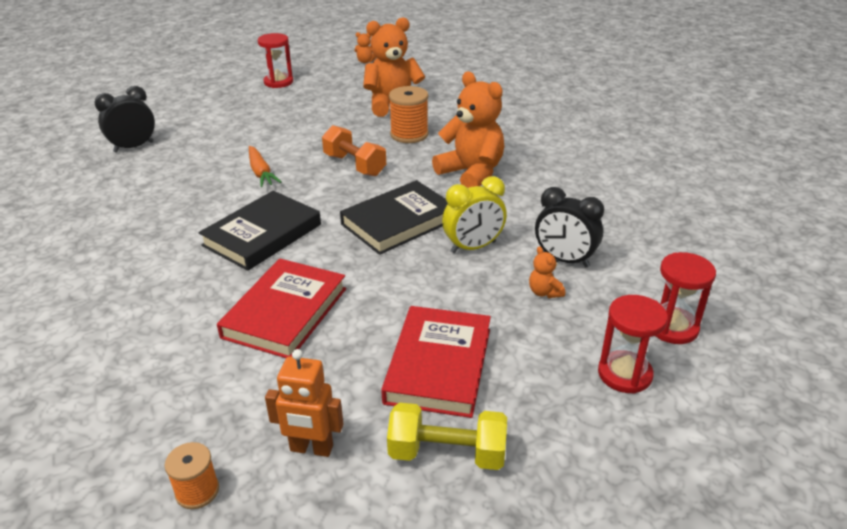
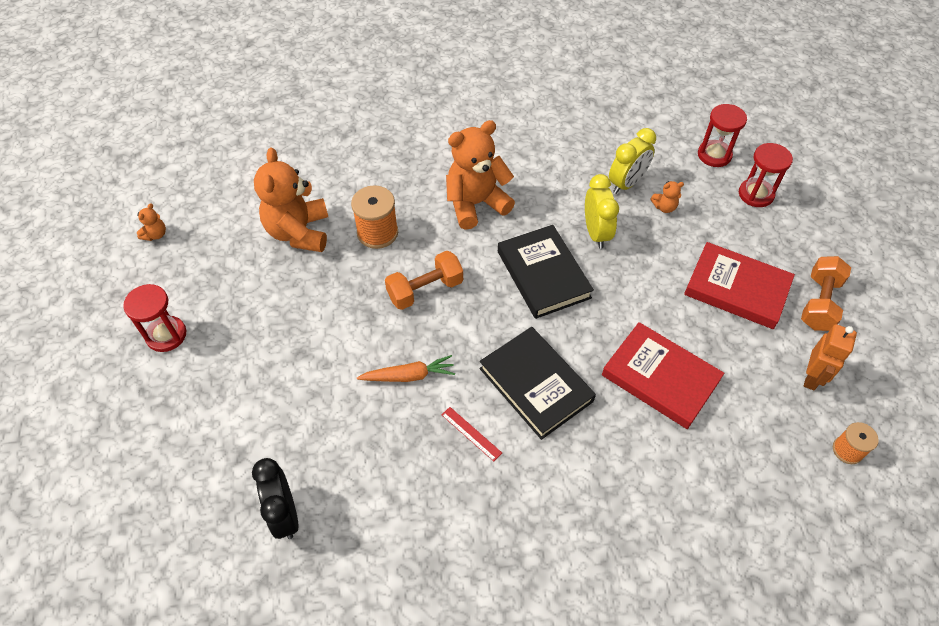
camera: 75 degrees left, 20 degrees up
yellow dumbbell [387,403,507,470] -> orange dumbbell [801,256,851,331]
black clock [535,187,604,267] -> yellow clock [609,128,656,194]
none -> red ruler [442,407,502,461]

